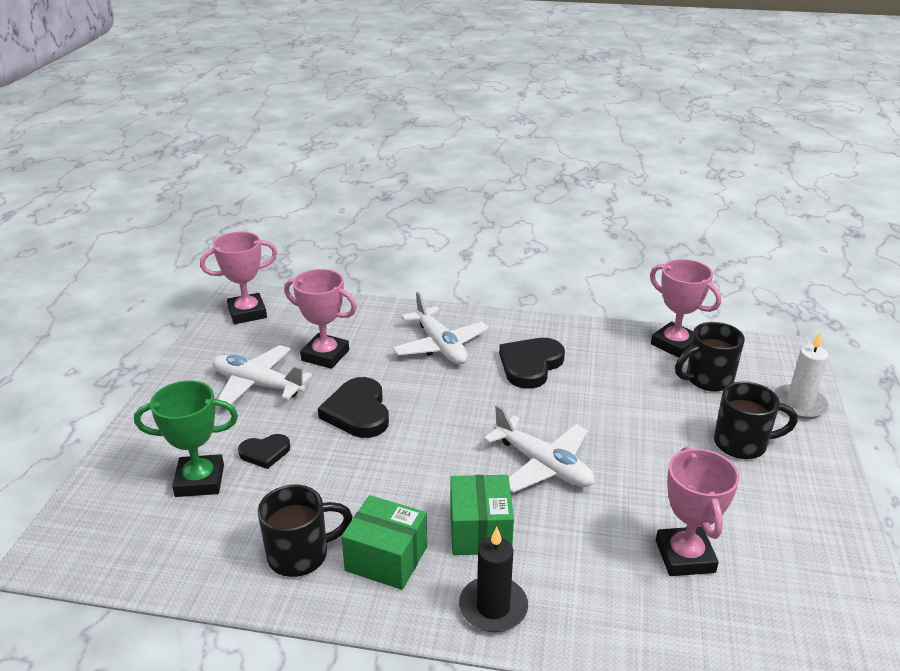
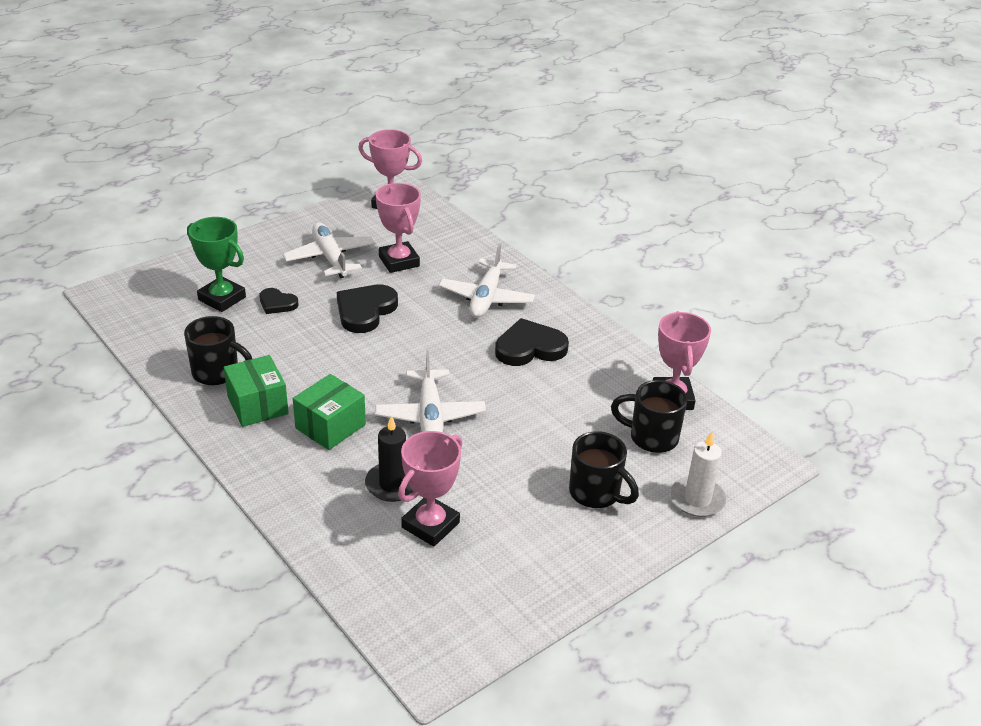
camera: 40 degrees right, 5 degrees up
black candle [459,527,528,632] -> black candle moved to [365,415,413,502]

